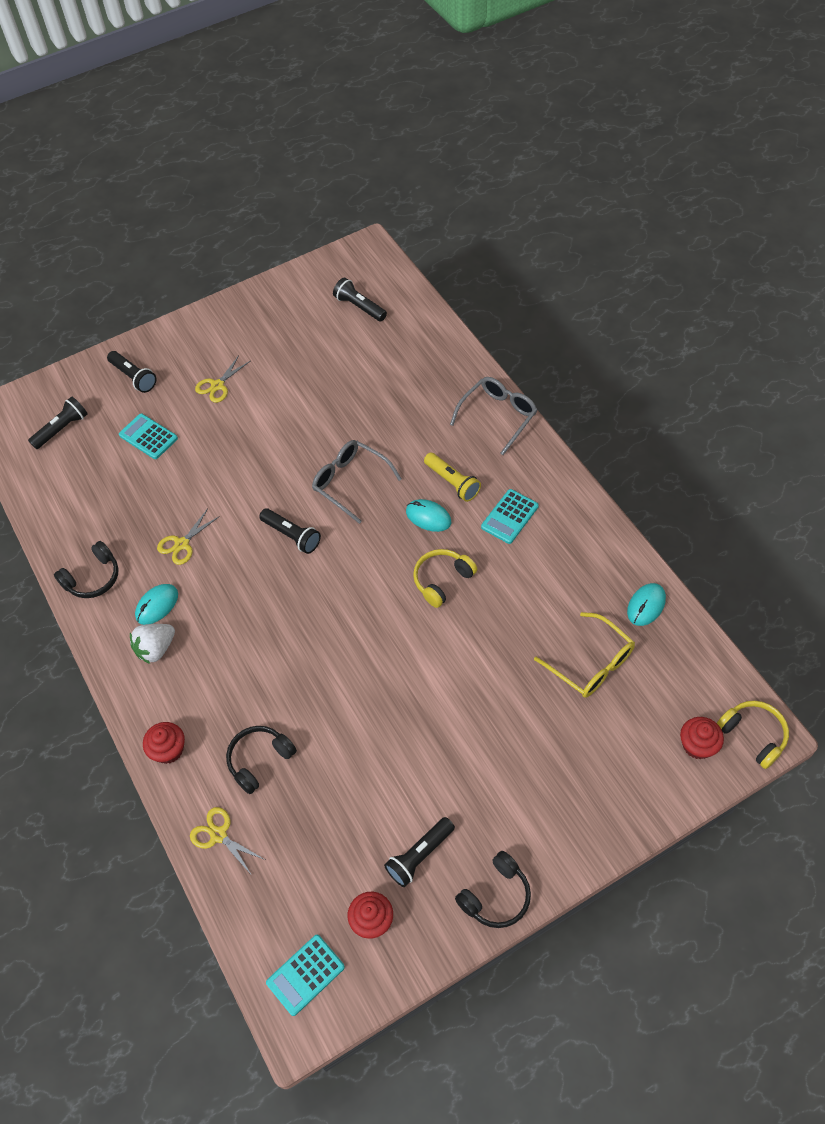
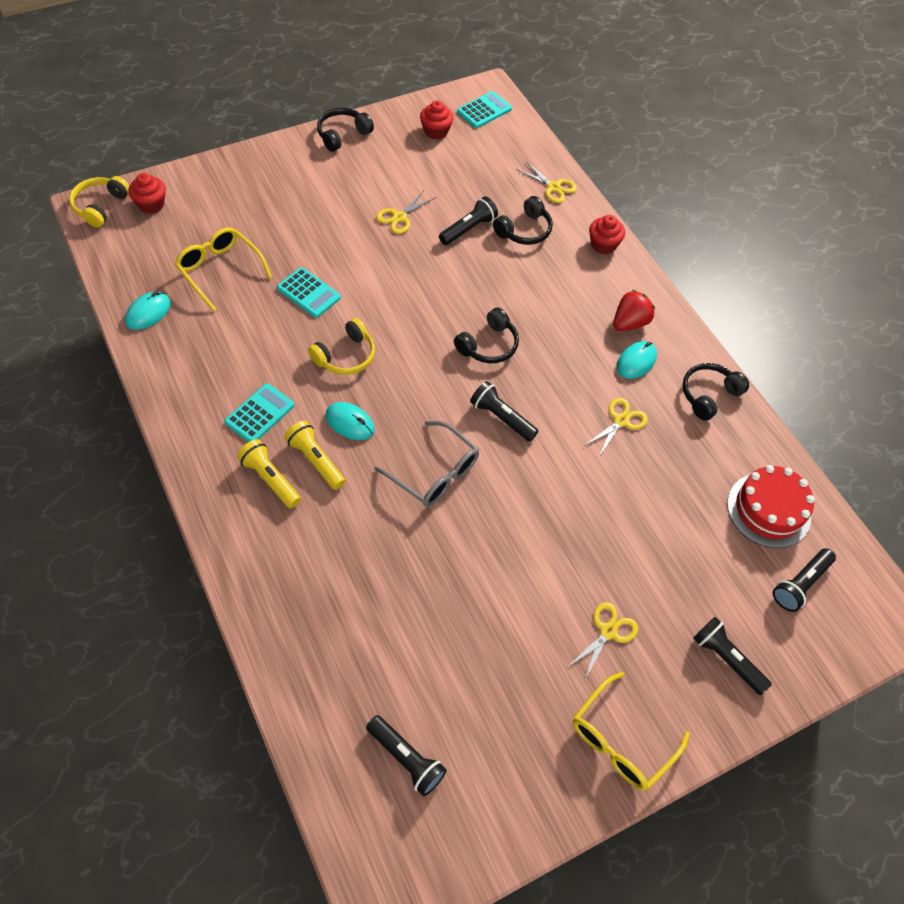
camera: 175 degrees right, 0 degrees up
turquoise calculator [119,414,178,459] -> turquoise calculator moved to [277,267,341,318]
white strawberry [130,624,175,664] -> red strawberry [613,290,655,331]
black flashlight [384,817,455,887] -> black flashlight moved to [439,196,498,245]
grey glasses [450,377,537,455] -> none
yellow headphones [717,701,789,769] -> yellow headphones turned 60 degrees clockwise [69,176,130,228]
none -> yellow flashlight [237,439,301,508]
none -> yellow scissors [376,190,436,234]
none -> black headphones [454,307,519,364]
none -> yellow glasses [573,672,690,790]
none -> red cake [727,465,815,548]

